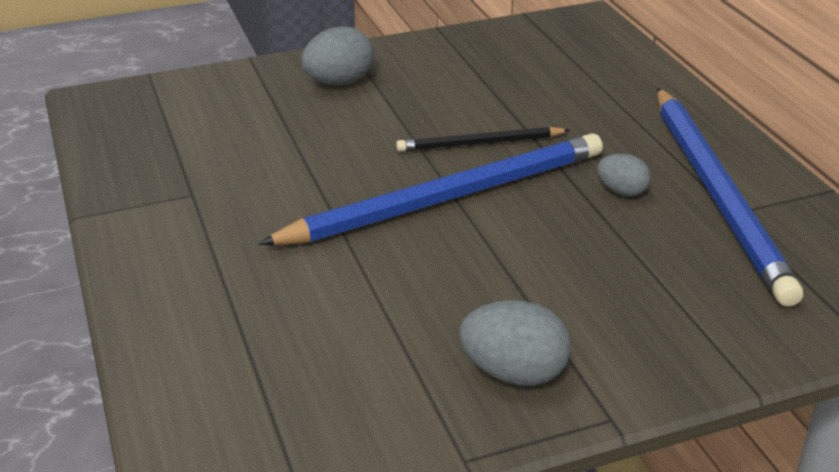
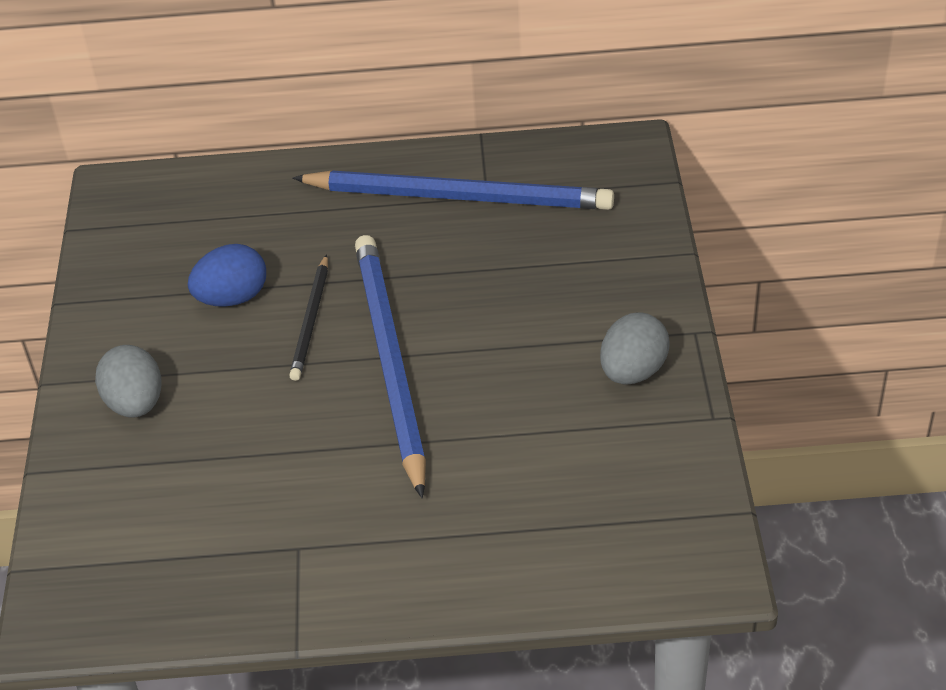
camera: 70 degrees left, 10 degrees up
grey egg [597,154,651,197] -> none
none -> blue egg [188,244,266,307]

